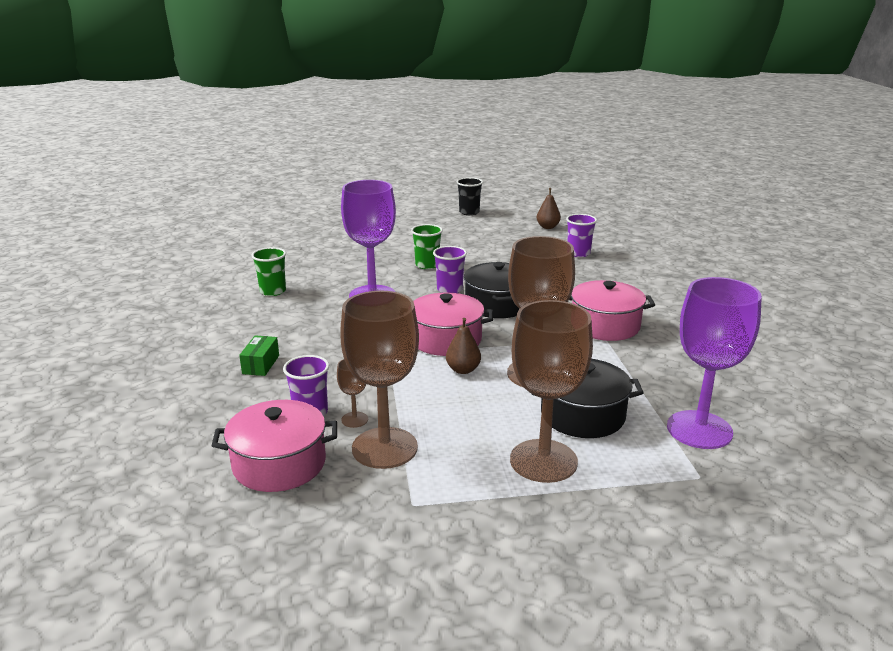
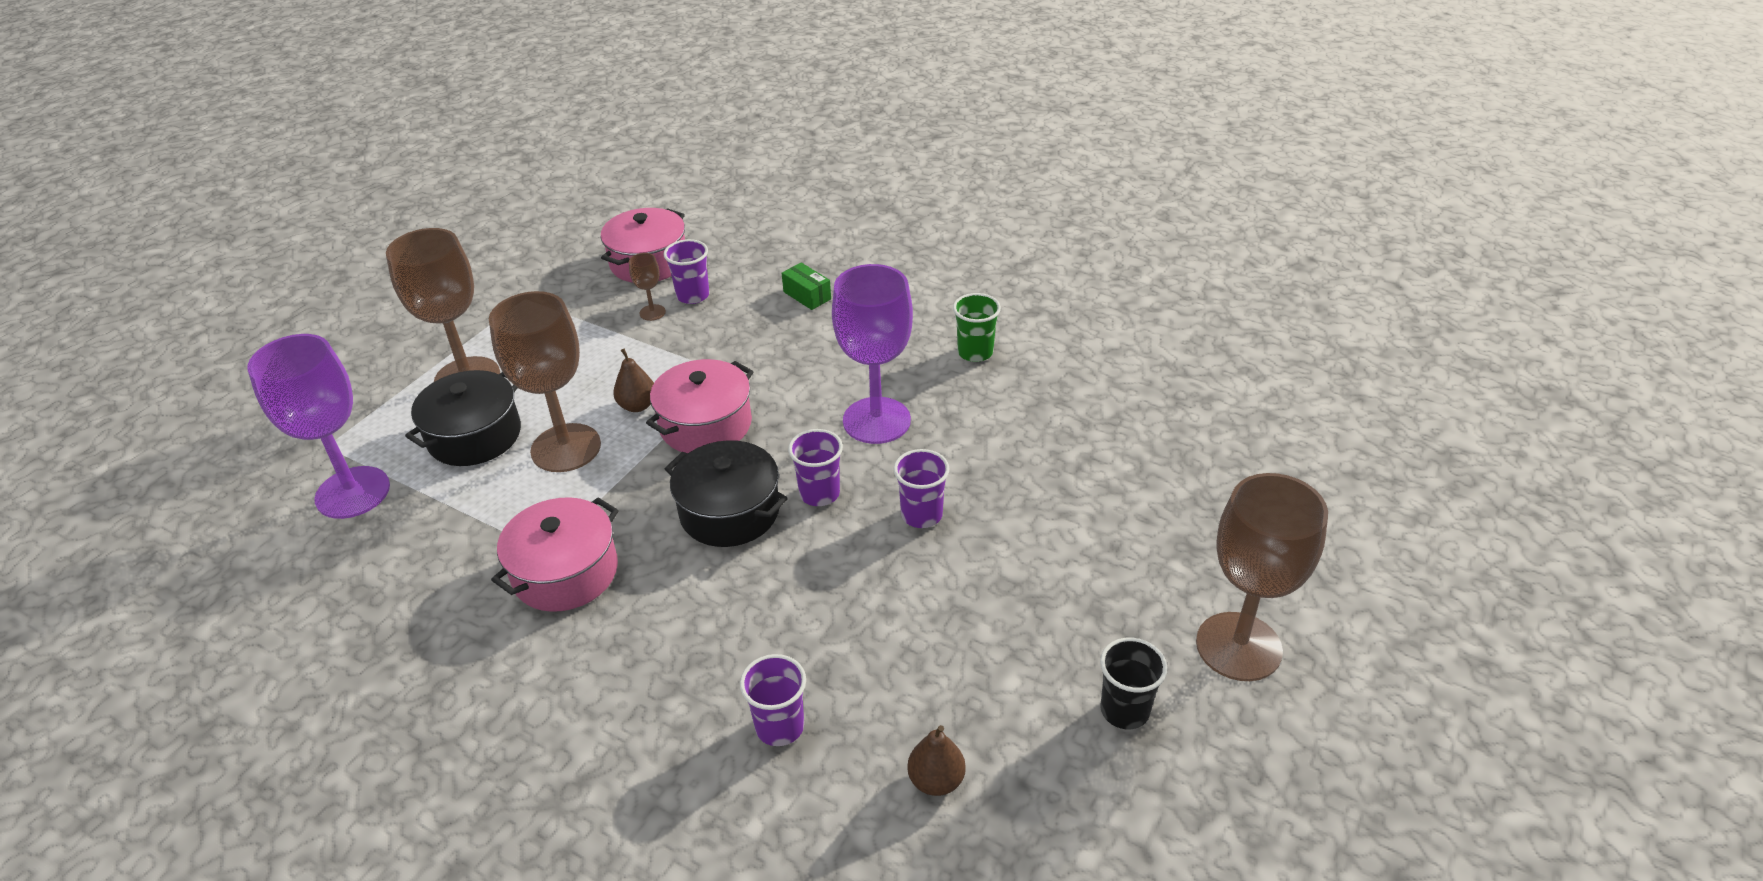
camera: 130 degrees right, 15 degrees up
brown goblet [340,291,419,469] -> brown goblet moved to [1196,473,1328,681]
green cup [411,224,443,269] -> purple cup [894,449,950,528]

